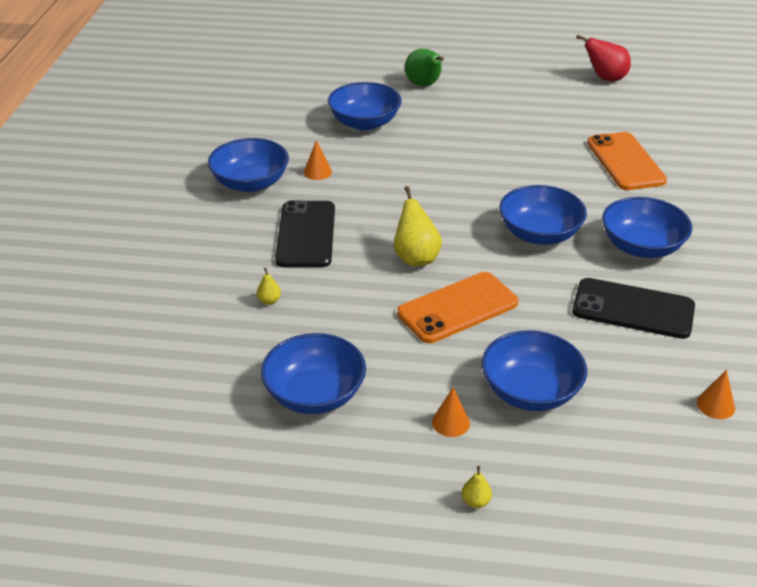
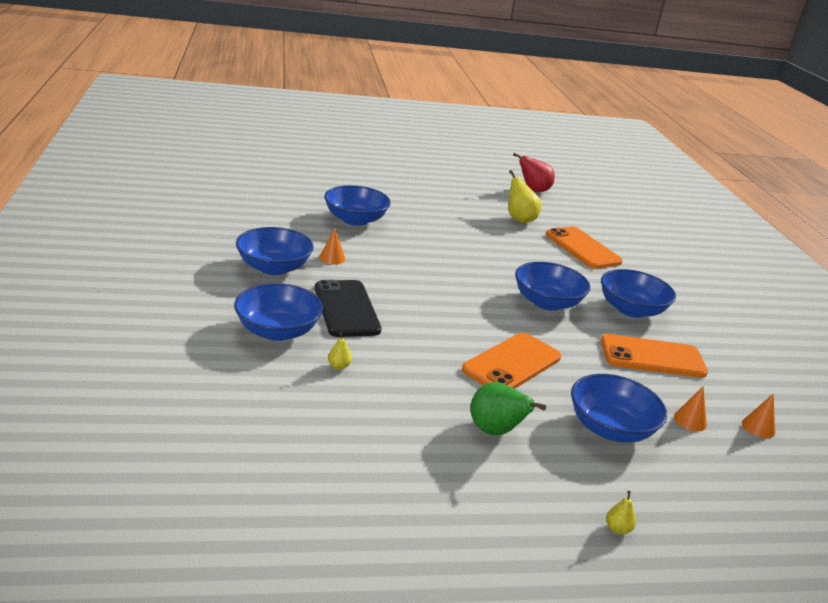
camera: 20 degrees left, 10 degrees down
blue bowl [261,333,366,414] -> blue bowl moved to [234,283,323,341]
yellow pear [394,186,442,266] -> yellow pear moved to [508,170,542,223]
green pear [405,49,444,86] -> green pear moved to [470,382,546,436]
orange cone [432,387,470,437] -> orange cone moved to [674,386,707,431]
black phone [572,278,695,339] -> orange phone [601,334,708,378]

